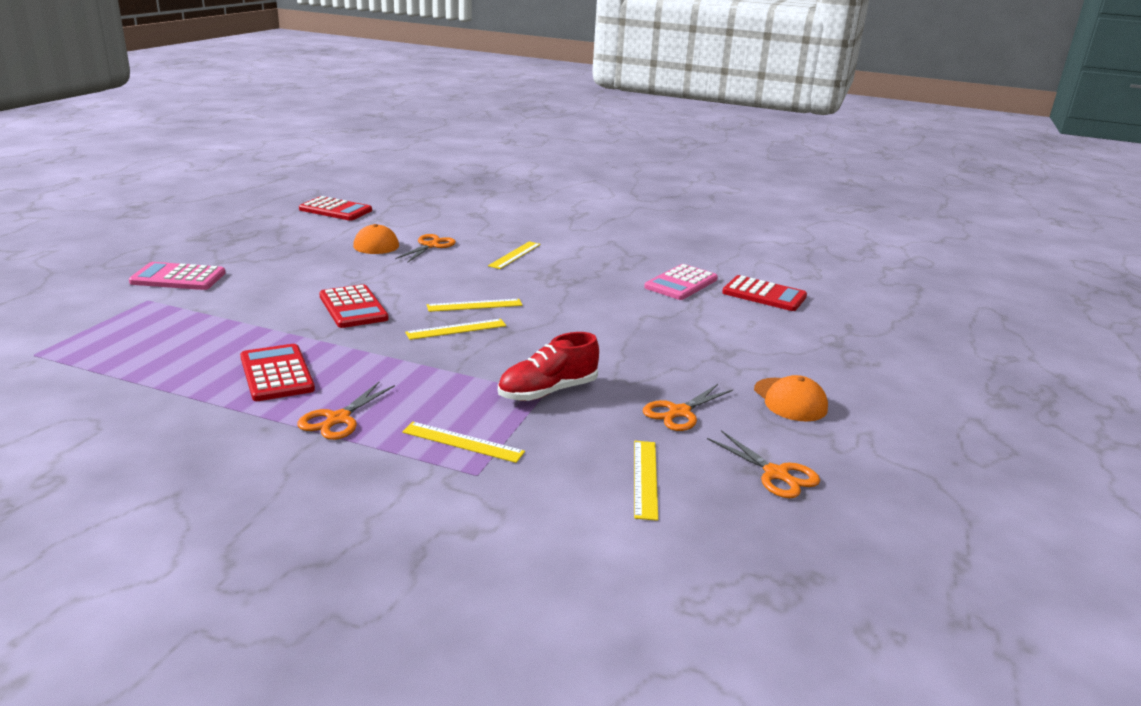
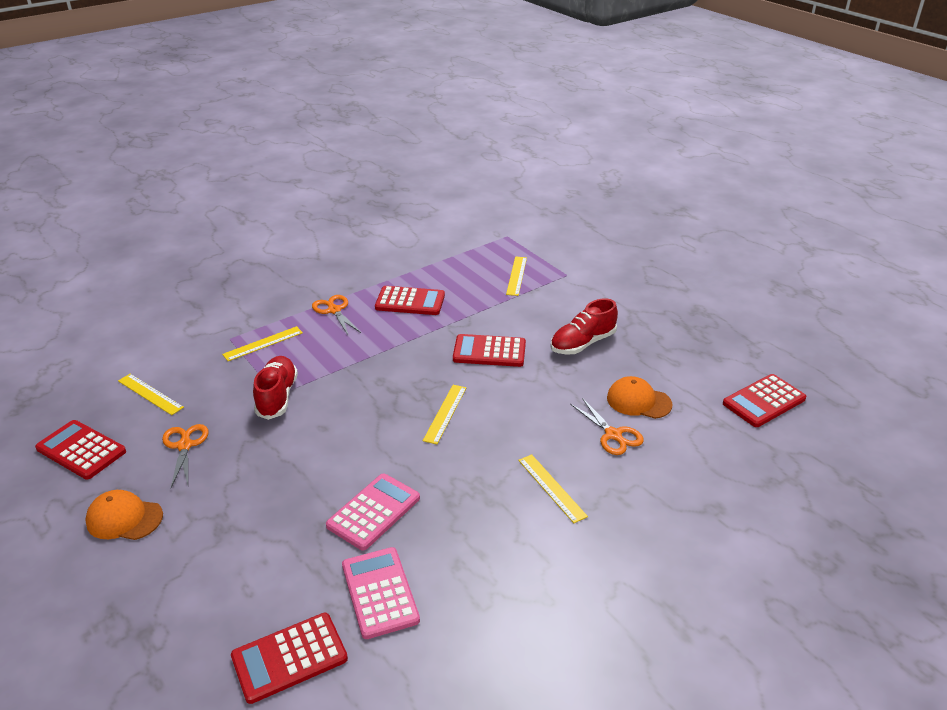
camera: 125 degrees right, 10 degrees up
pink calculator [129,262,225,290] -> pink calculator moved to [326,474,420,551]
yellow ruler [405,319,506,340] -> yellow ruler moved to [506,256,527,296]
orange scissors [707,430,820,498] -> red calculator [35,420,126,480]
none -> red shoe [550,298,618,355]

